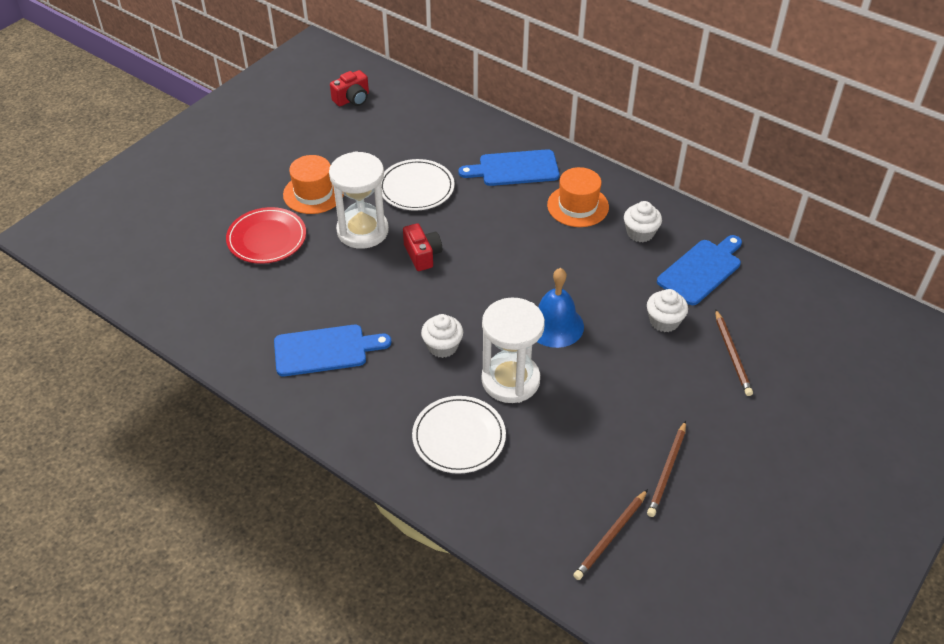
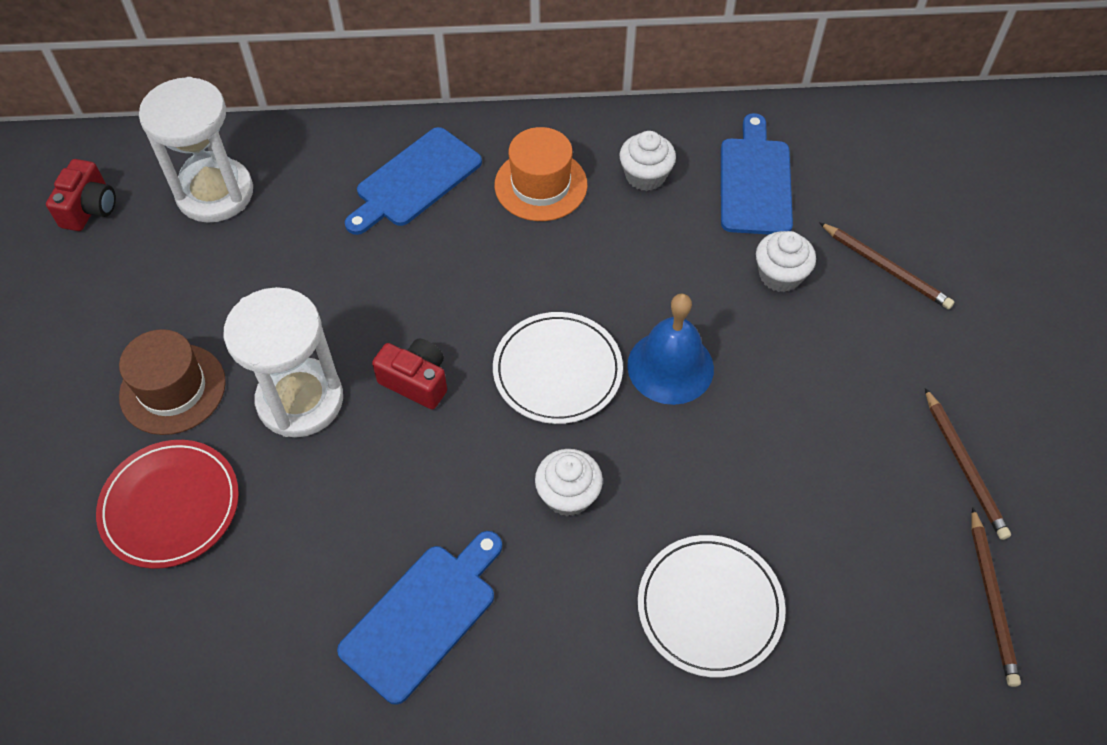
camera: 40 degrees left, 10 degrees up
orange hat [283,155,344,214] -> brown hat [119,329,226,435]
white plate [381,159,455,211] -> white plate moved to [493,312,623,424]
white hourglass [481,297,545,403] -> white hourglass moved to [139,77,253,223]

